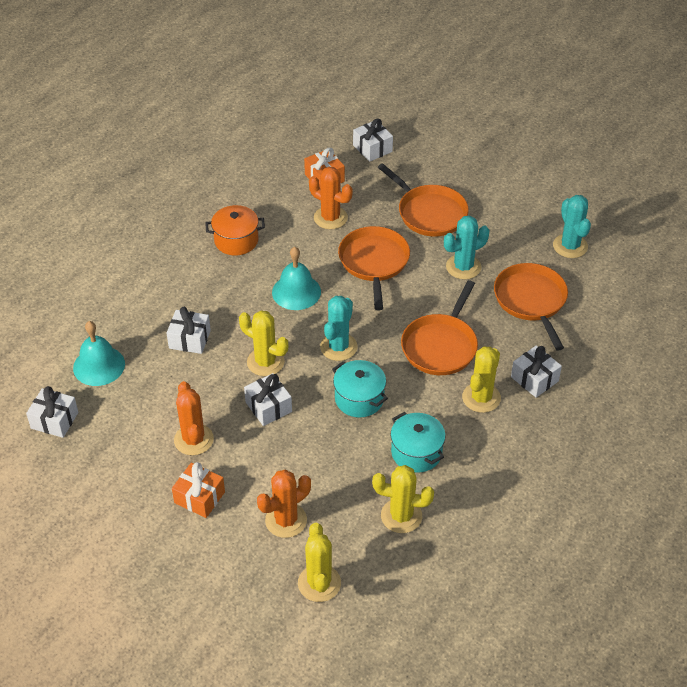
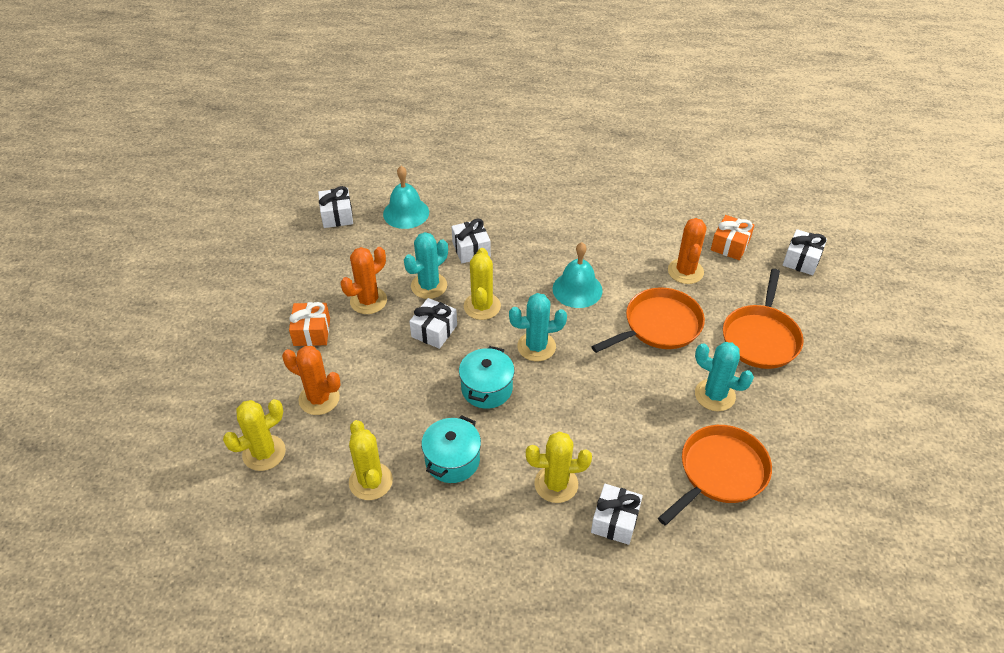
camera: 60 degrees right, 0 degrees up
orange pot [205,205,265,255] -> none
orange pan [401,280,478,375] -> none
turquoise cactus [553,195,591,258] -> turquoise cactus moved to [404,232,448,299]

